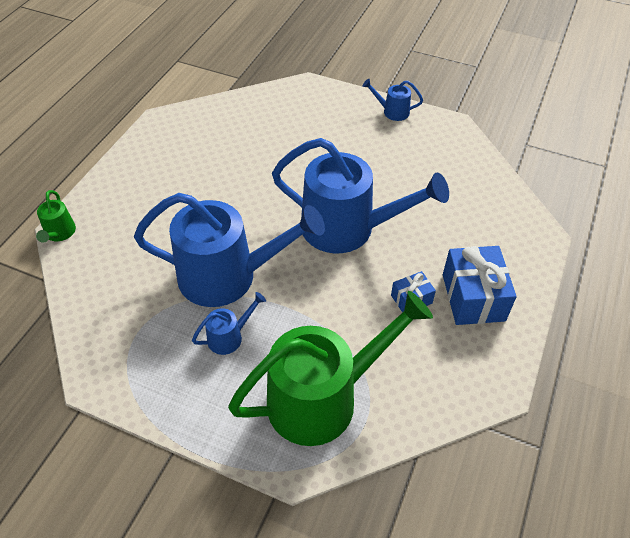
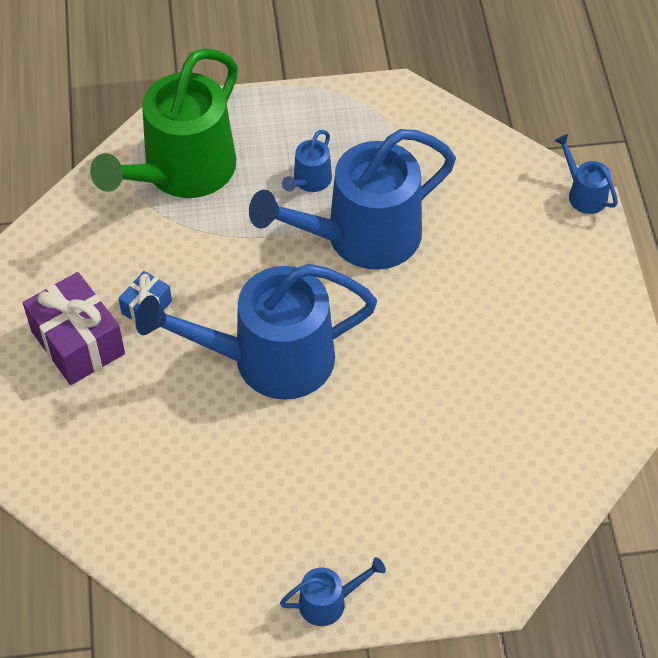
camera: 150 degrees right, 5 degrees up
green watering can [36,190,76,243] -> blue watering can [554,134,618,214]
blue gift [443,246,517,325] -> purple gift [23,272,125,385]

